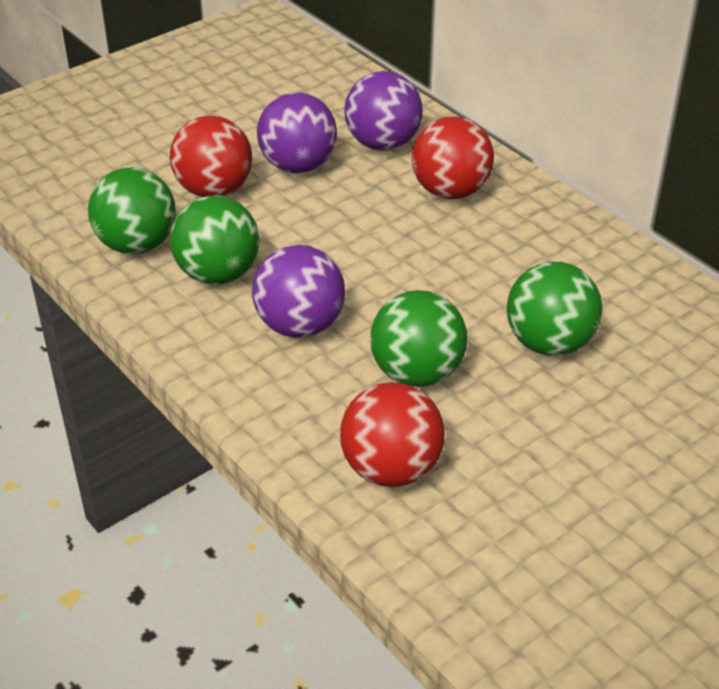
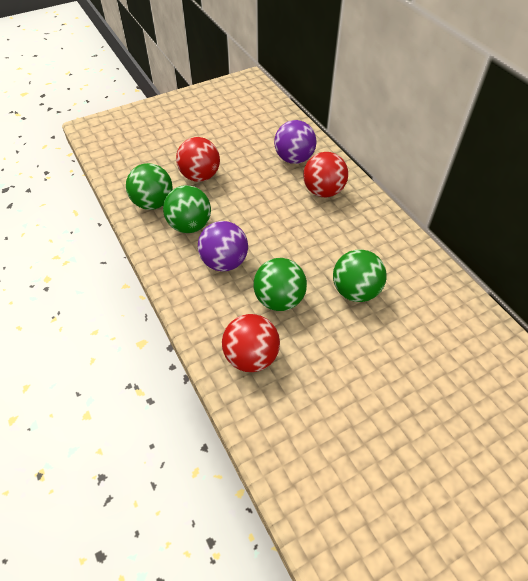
camera: 10 degrees right, 10 degrees up
purple ball [257,92,337,173] -> none

